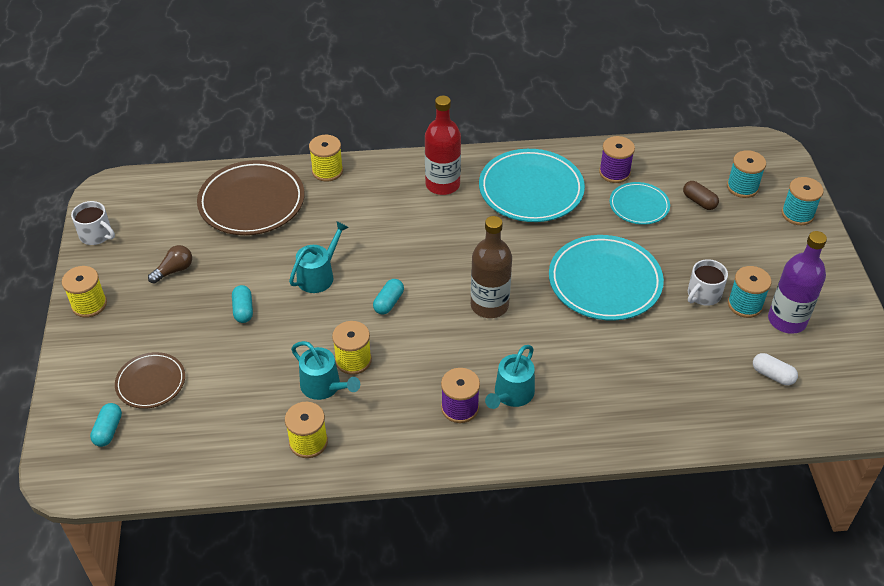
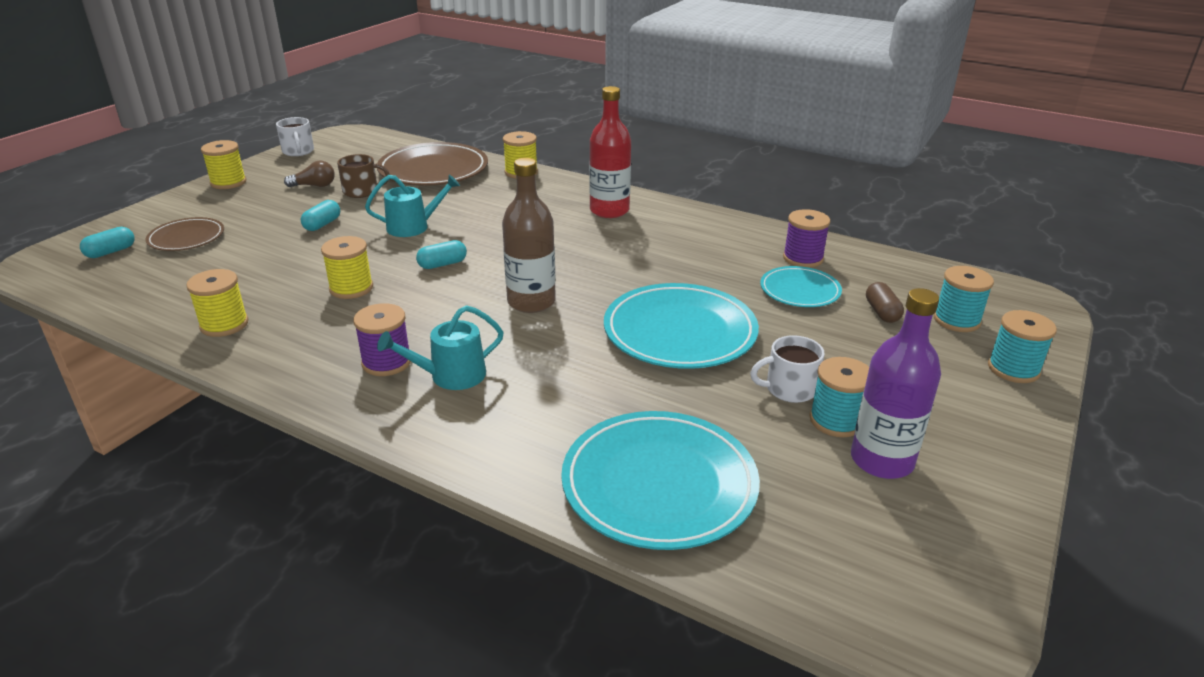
camera: 35 degrees right, 15 degrees down
turquoise watering can [291,341,360,400] -> none
turquoise plate [479,149,585,222] -> turquoise plate moved to [561,411,760,550]
white capsule [753,353,798,386] -> none
none -> brown mug [337,154,390,198]

